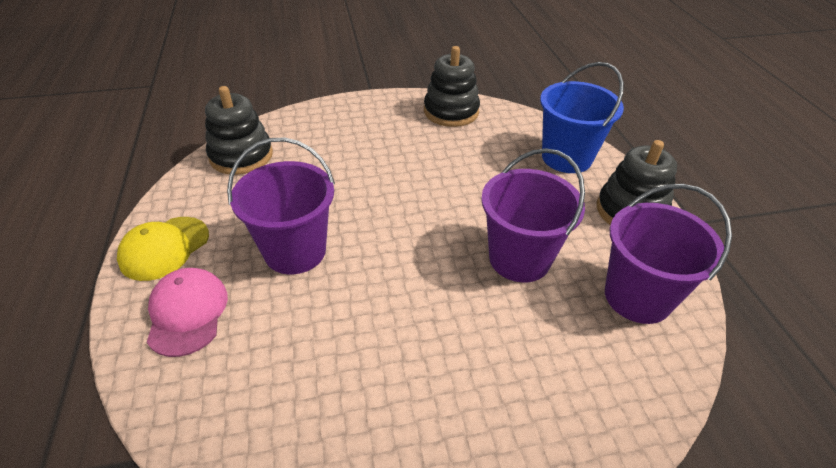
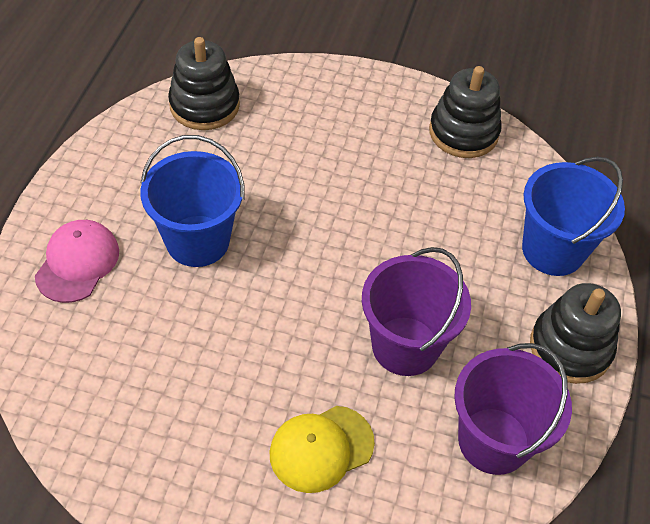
camera: 25 degrees right, 10 degrees up
yellow cap [117,217,209,281] -> yellow cap moved to [270,406,375,493]
purple bucket [227,138,335,274] -> blue bucket [140,135,245,267]

